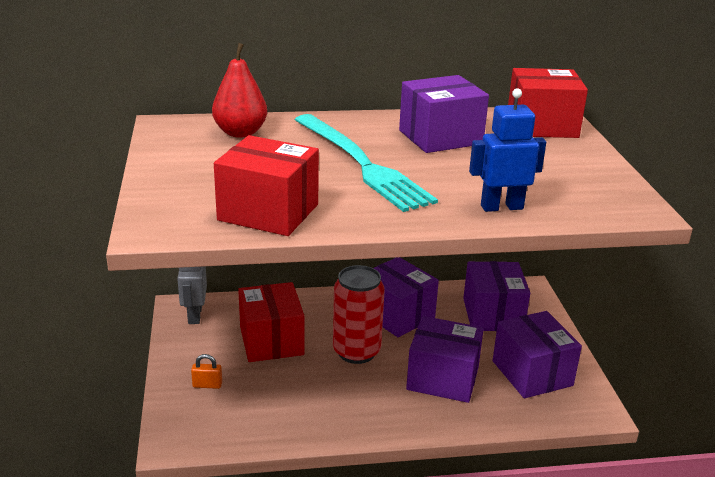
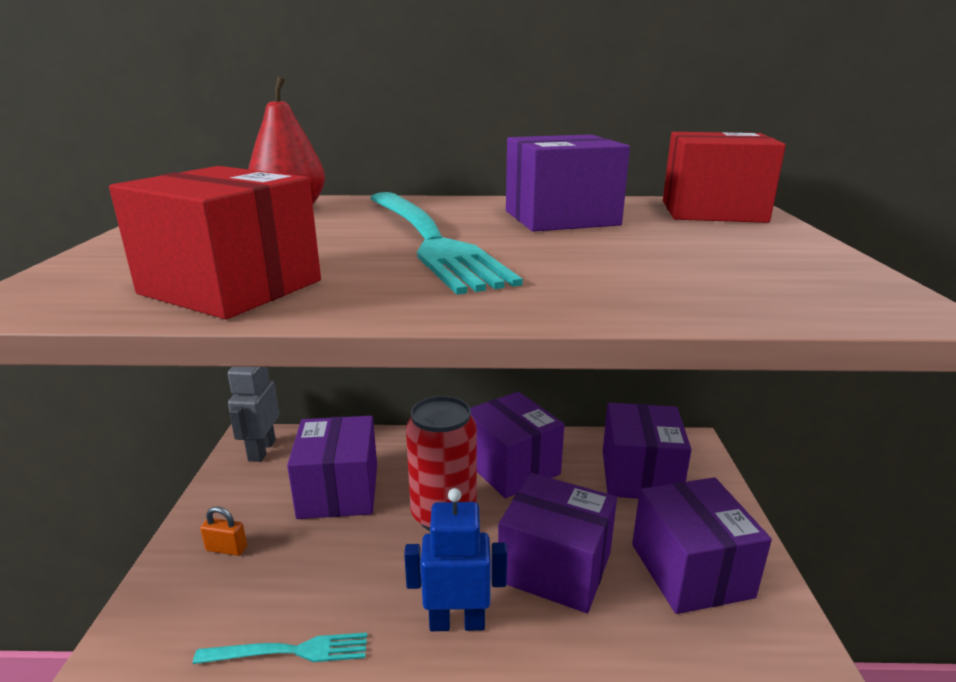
camera: 10 degrees right, 5 degrees down
red box [238,282,304,362] -> purple box [287,416,377,519]
blue robot [469,88,546,212] -> blue robot moved to [404,488,507,631]
none -> turquoise fork [193,633,367,664]

